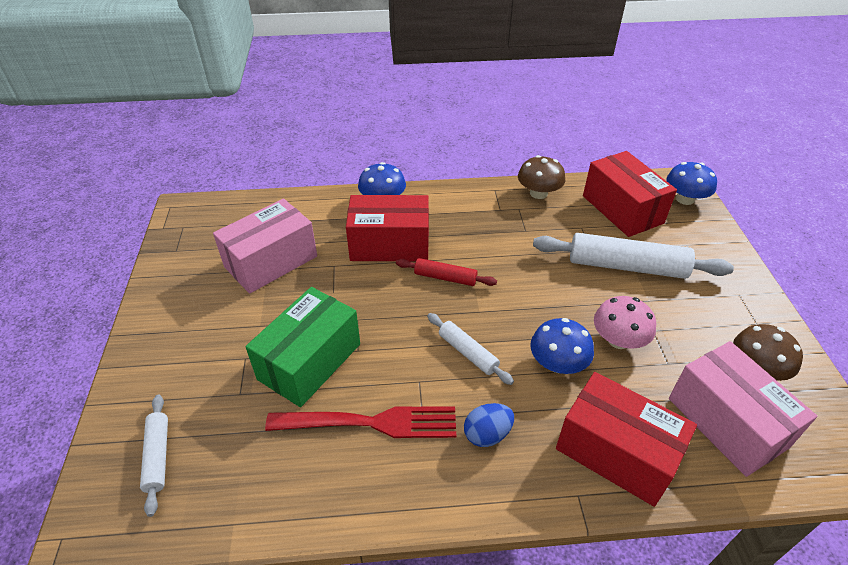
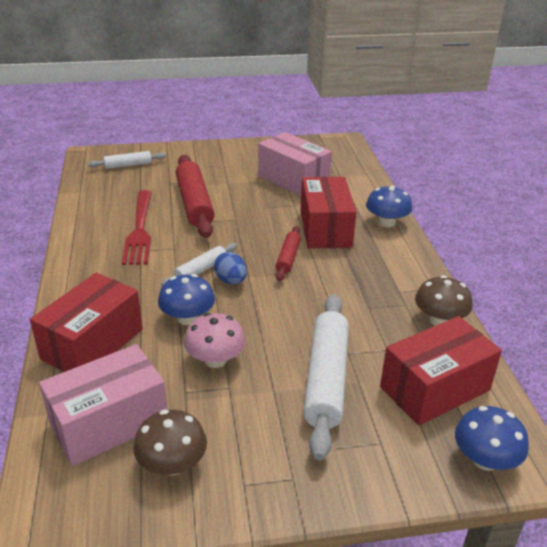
camera: 85 degrees right, 10 degrees down
green box [245,287,360,407] -> red rolling pin [176,155,215,238]
blue egg [464,403,514,447] -> blue egg moved to [214,252,247,284]

